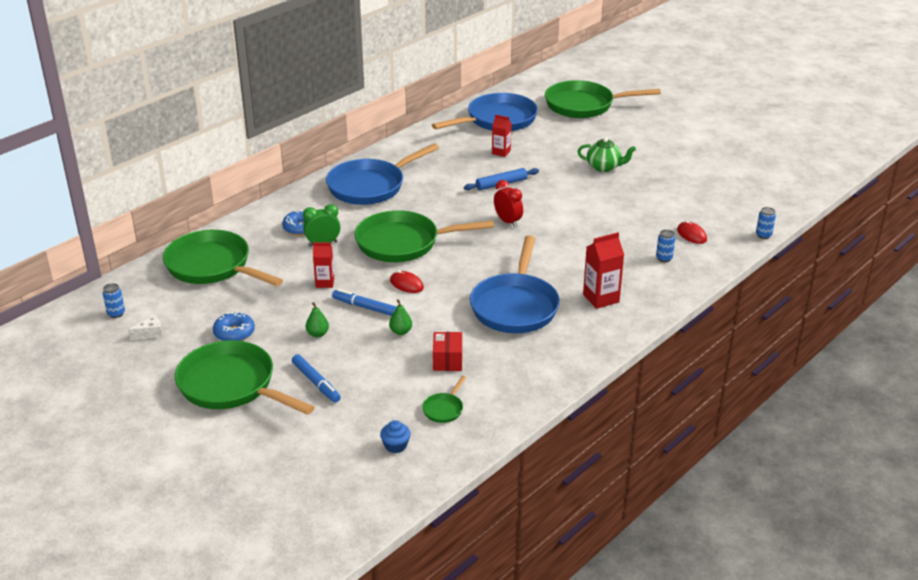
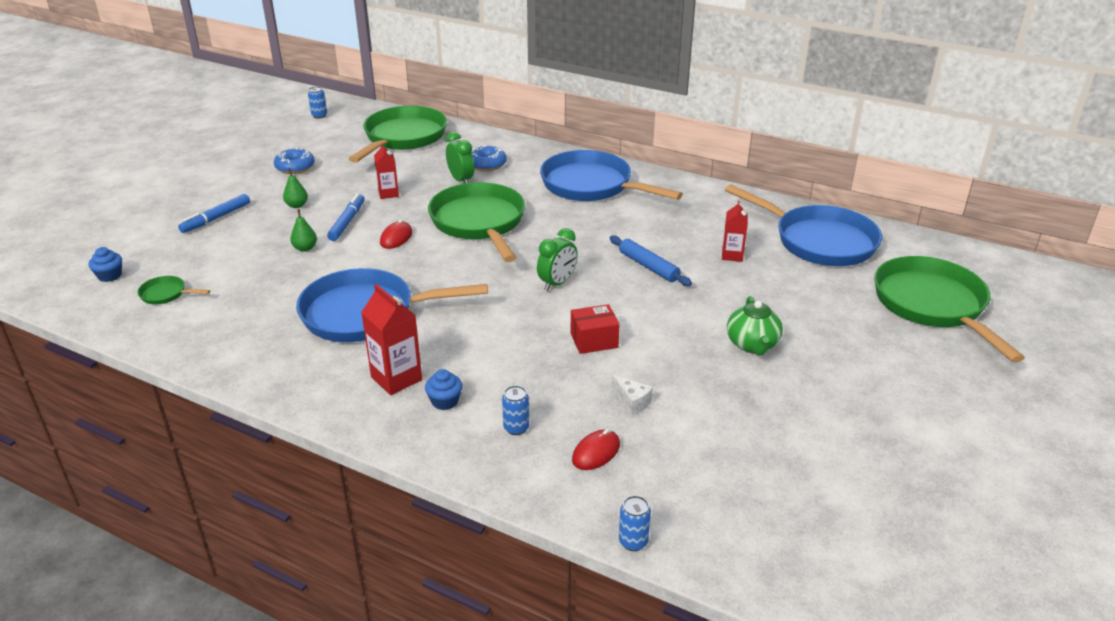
camera: 75 degrees right, 0 degrees up
white cheese [128,315,163,340] -> white cheese moved to [612,375,653,415]
green pan [175,340,315,415] -> none
red box [433,332,462,371] -> red box moved to [571,304,620,354]
red clock [494,180,523,227] -> green clock [537,228,578,291]
none -> blue cupcake [425,369,462,410]

